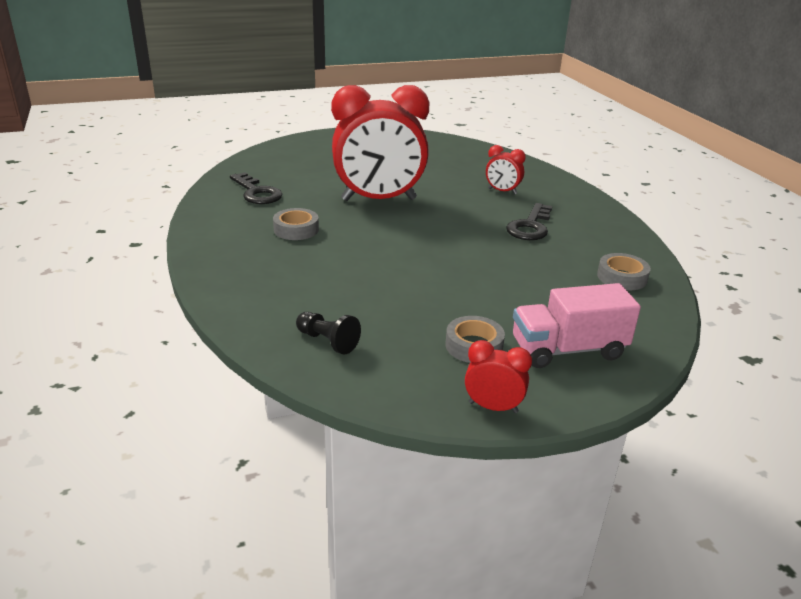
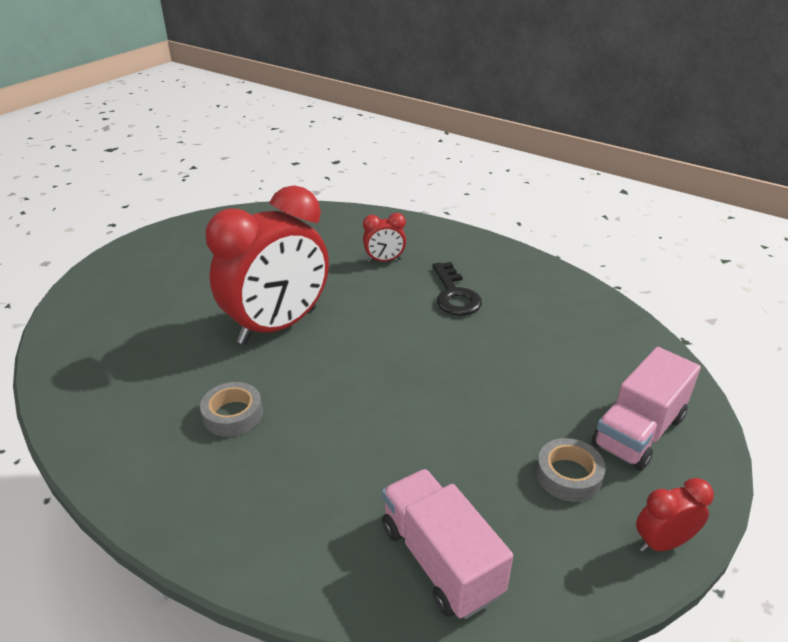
camera: 35 degrees left, 5 degrees up
black key [230,172,282,204] -> none
black pawn [296,312,361,354] -> pink truck [382,469,513,619]
grey tape [597,253,651,290] -> none

